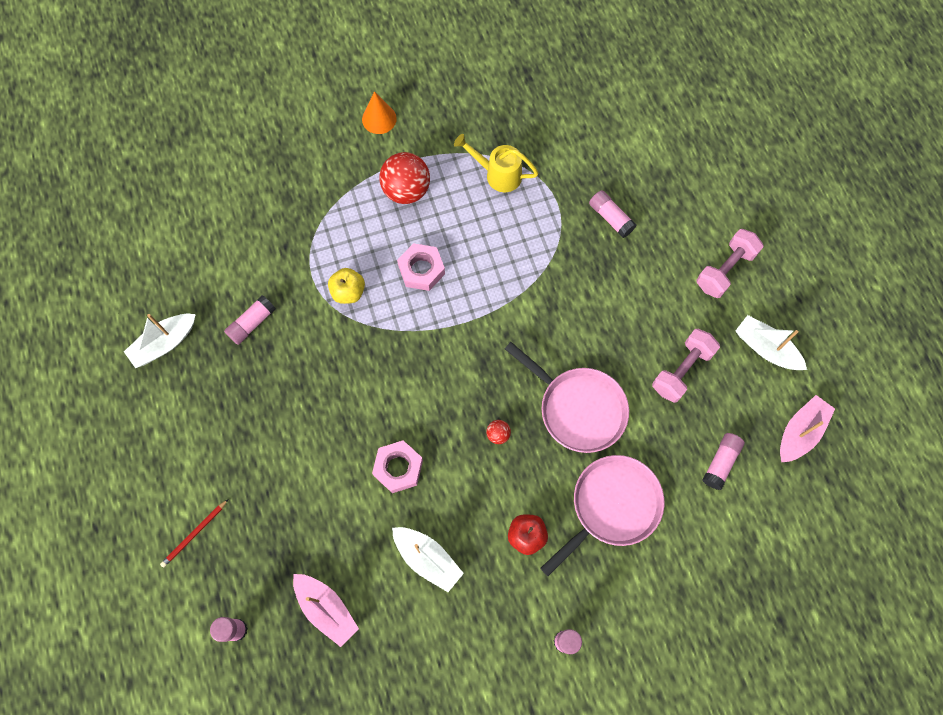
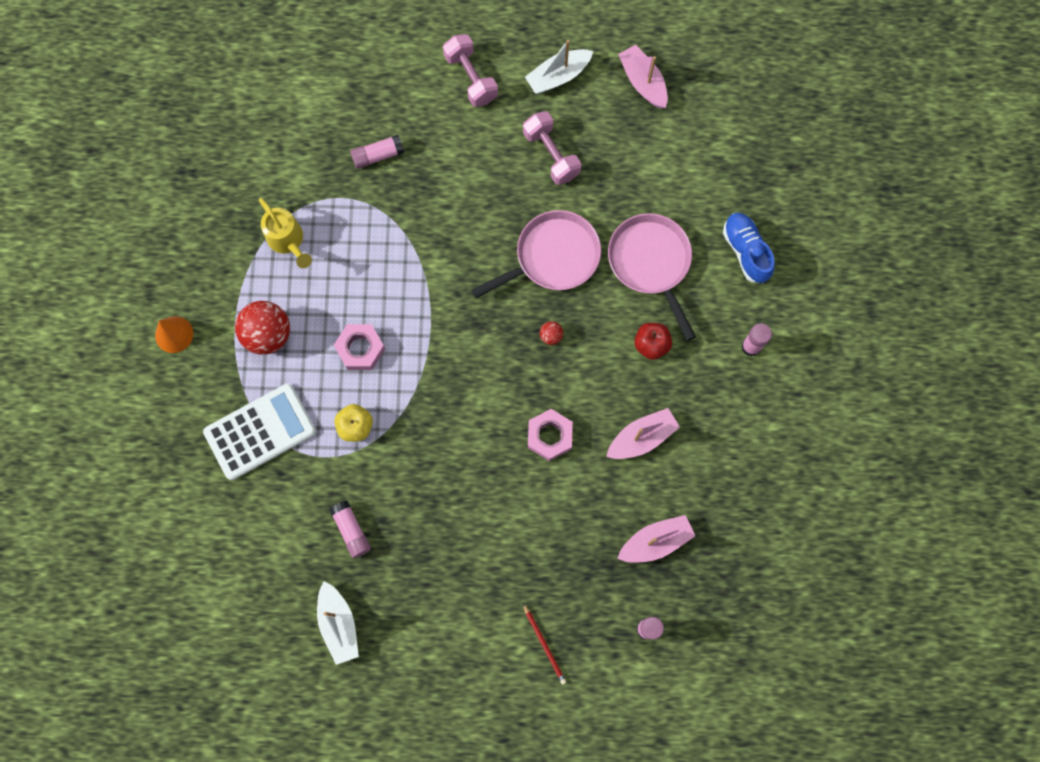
camera: 70 degrees left, 5 degrees up
white boat [392,527,464,592] -> pink boat [606,408,680,459]
yellow watering can [454,134,539,192] -> yellow watering can turned 75 degrees counterclockwise [259,198,312,268]
pink glue stick [702,433,745,490] -> none
none -> white calculator [203,383,316,480]
none -> blue shoe [723,213,775,283]

